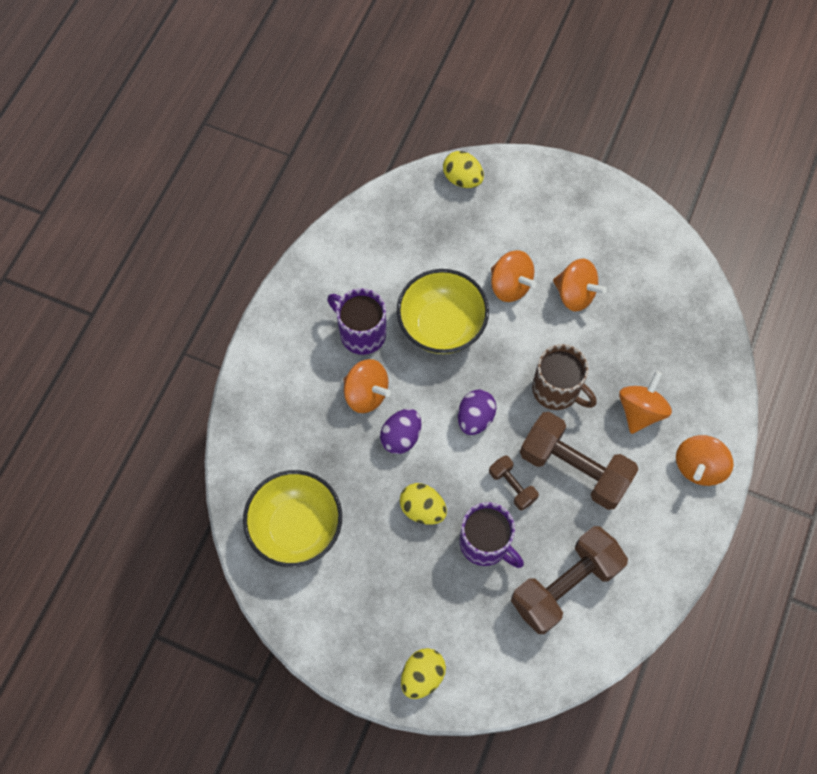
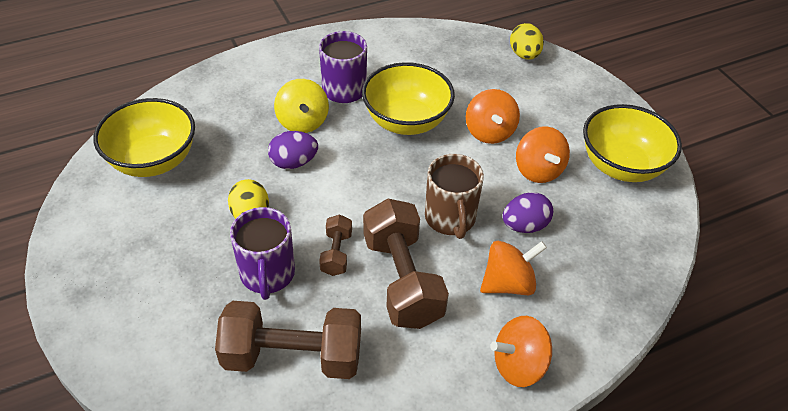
camera: 40 degrees right, 20 degrees down
orange spinning top [343,359,391,413] -> yellow spinning top [274,79,329,133]
yellow egg [401,648,446,699] -> none
purple egg [458,389,496,435] -> purple egg moved to [503,192,553,233]
none -> yellow bowl [583,104,682,182]

